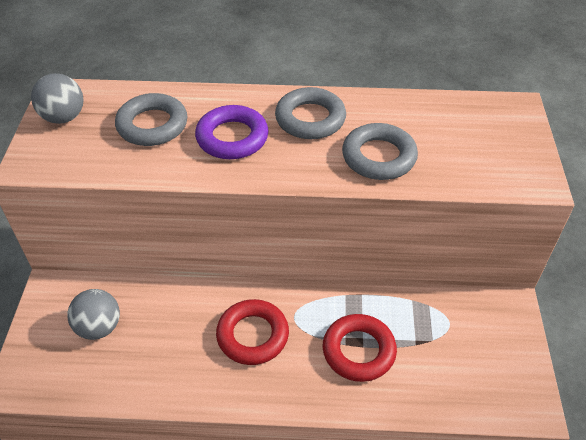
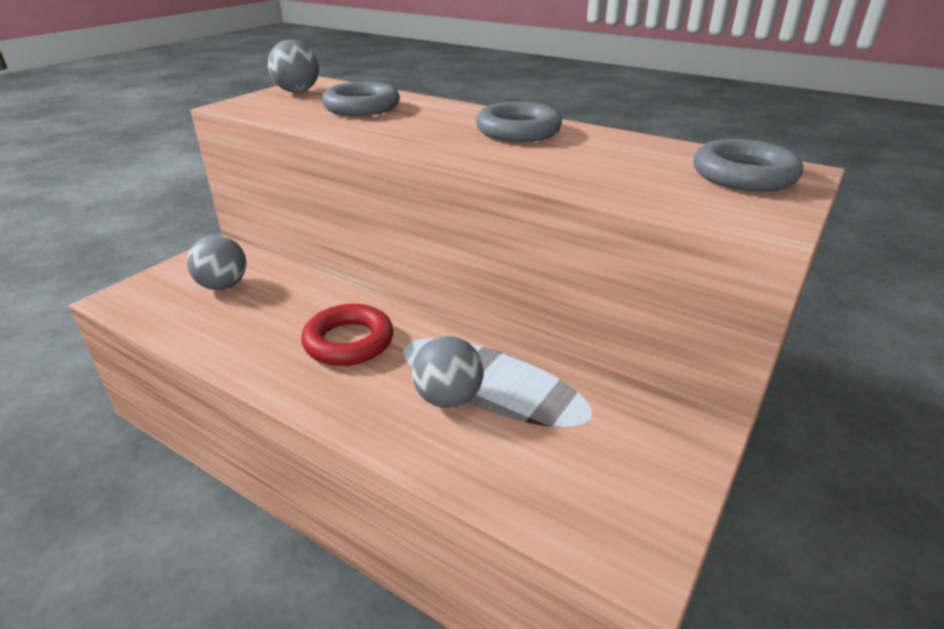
camera: 30 degrees right, 15 degrees down
purple ring [195,105,269,159] -> none
red ring [323,314,397,382] -> grey ball [412,336,483,408]
grey ring [342,123,418,180] -> grey ring moved to [694,139,803,192]

